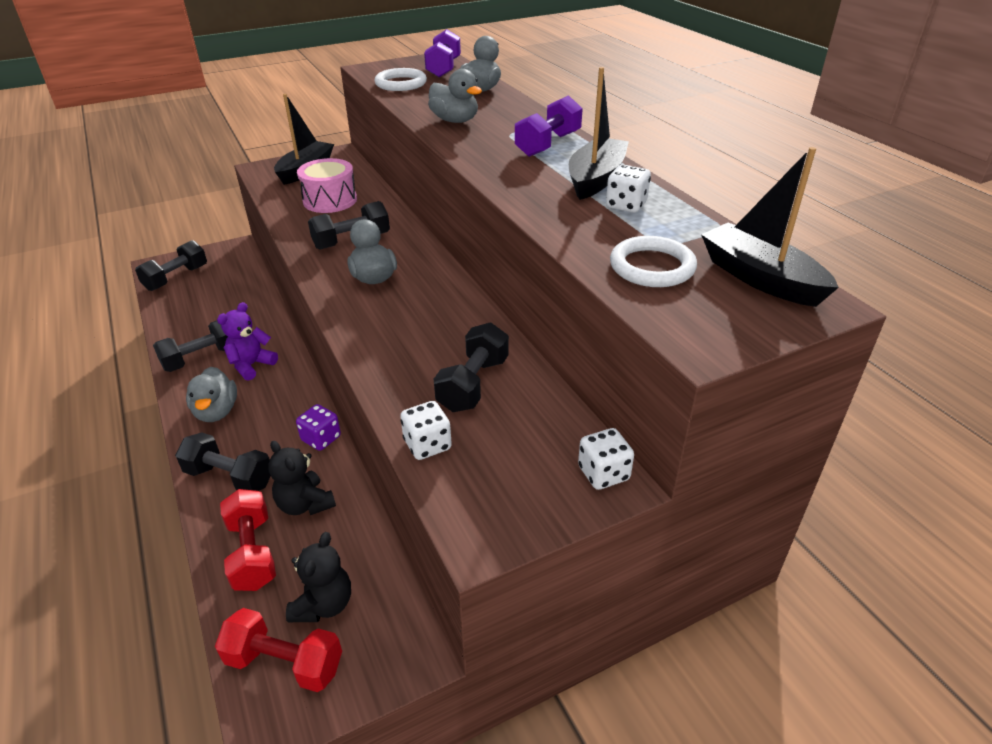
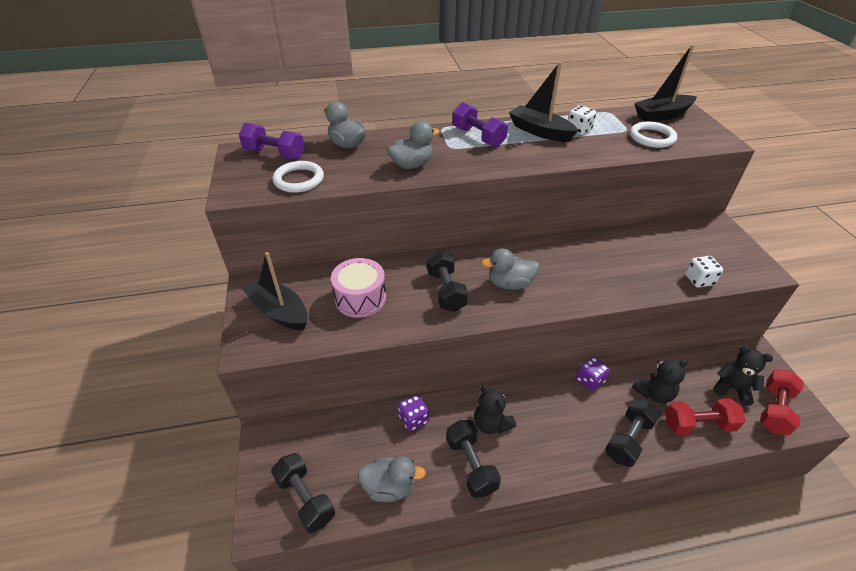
camera: 75 degrees left, 5 degrees up
grey duck [186,367,237,422] -> grey duck moved to [358,456,426,502]
purple teddy bear [217,302,278,381] -> black teddy bear [474,385,516,434]
black dumbbell [434,323,509,412] -> none
white dice [578,428,634,490] -> none
none -> purple dice [398,394,429,431]

